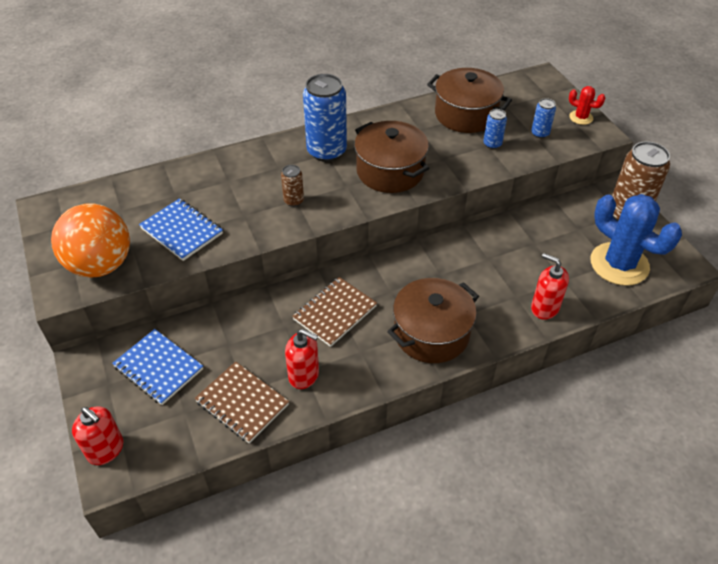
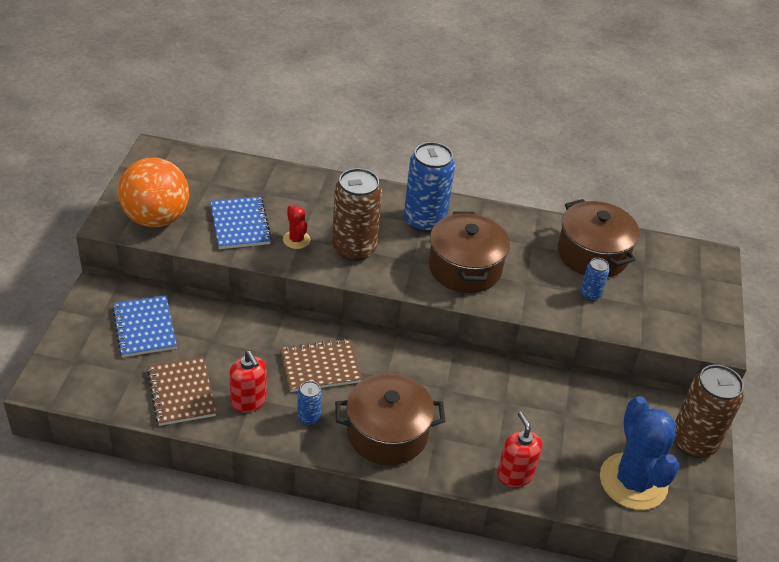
camera: 30 degrees right, 5 degrees down
red soap dispenser [72,407,123,465] -> none
brown can [281,165,304,207] -> brown can [332,168,382,261], size x2.10
blue can [531,98,556,138] -> blue can moved to [297,381,322,425]
red cactus [569,86,605,125] -> red cactus moved to [283,205,310,249]

